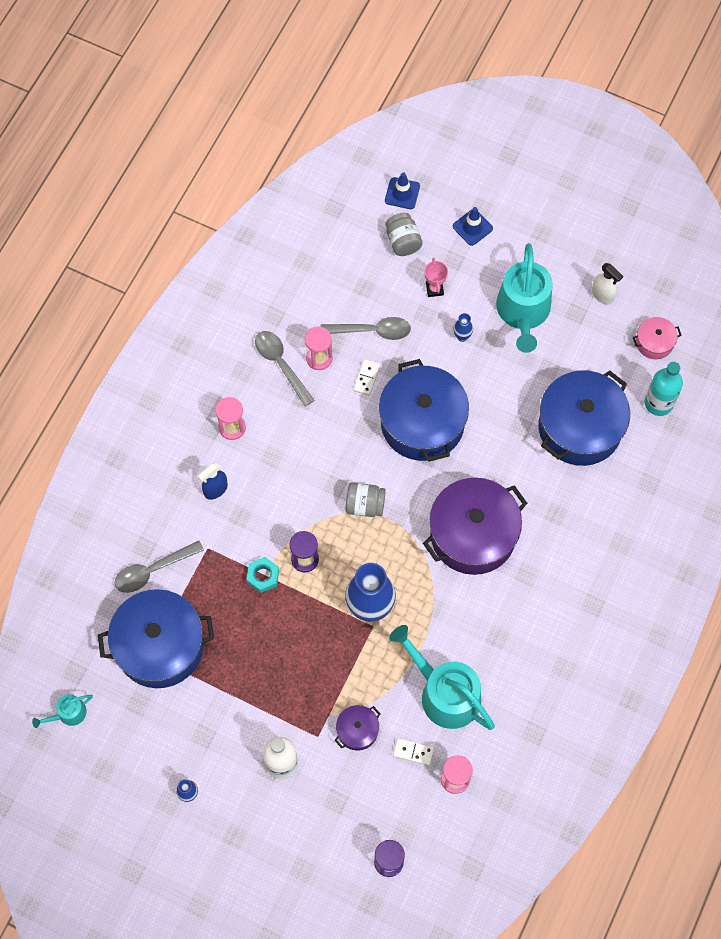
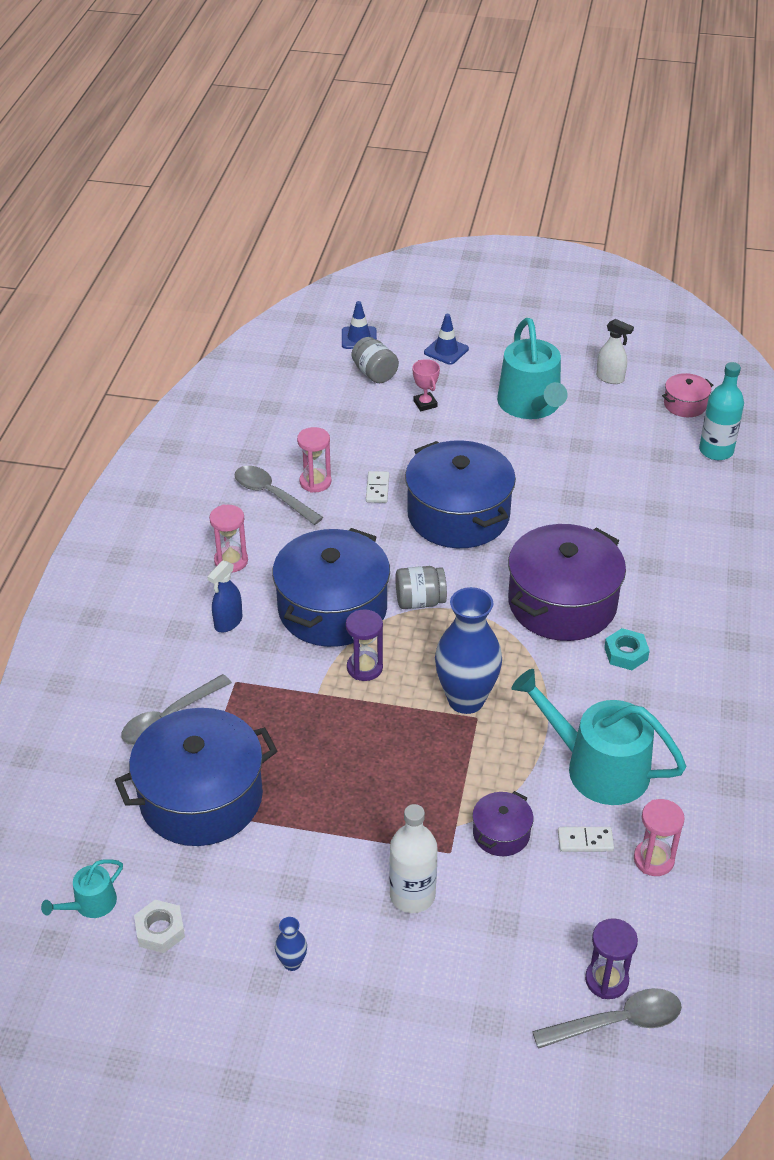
camera: 15 degrees left, 25 degrees down
turquoise nut [247,557,279,593] -> turquoise nut moved to [604,628,650,670]
grey spoon [320,317,411,340] -> grey spoon moved to [532,988,682,1049]
blue vase [453,313,473,342] -> none
blue pot [539,370,630,466] -> blue pot moved to [272,528,390,647]
none -> white nut [134,900,185,953]

